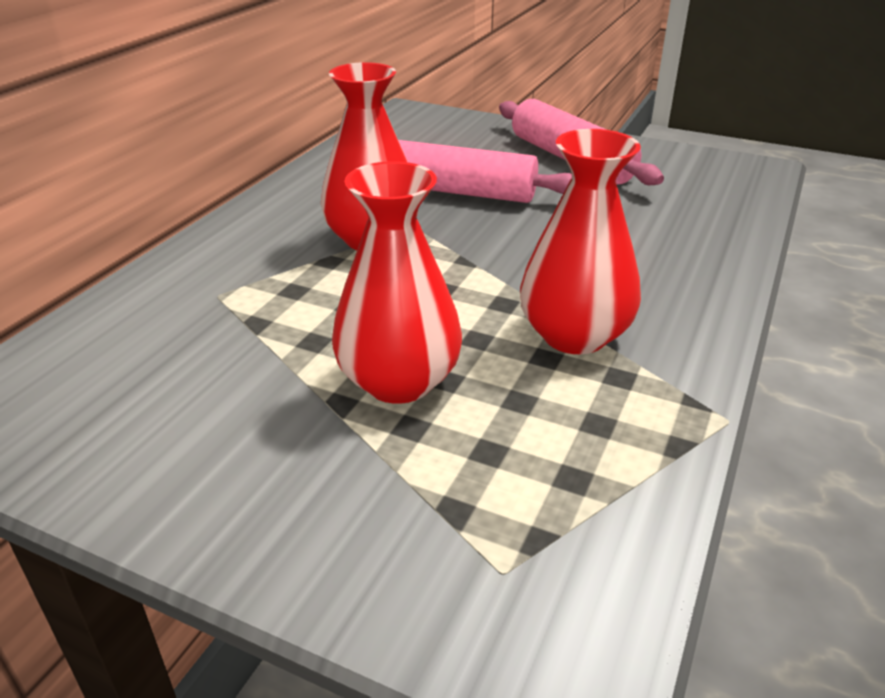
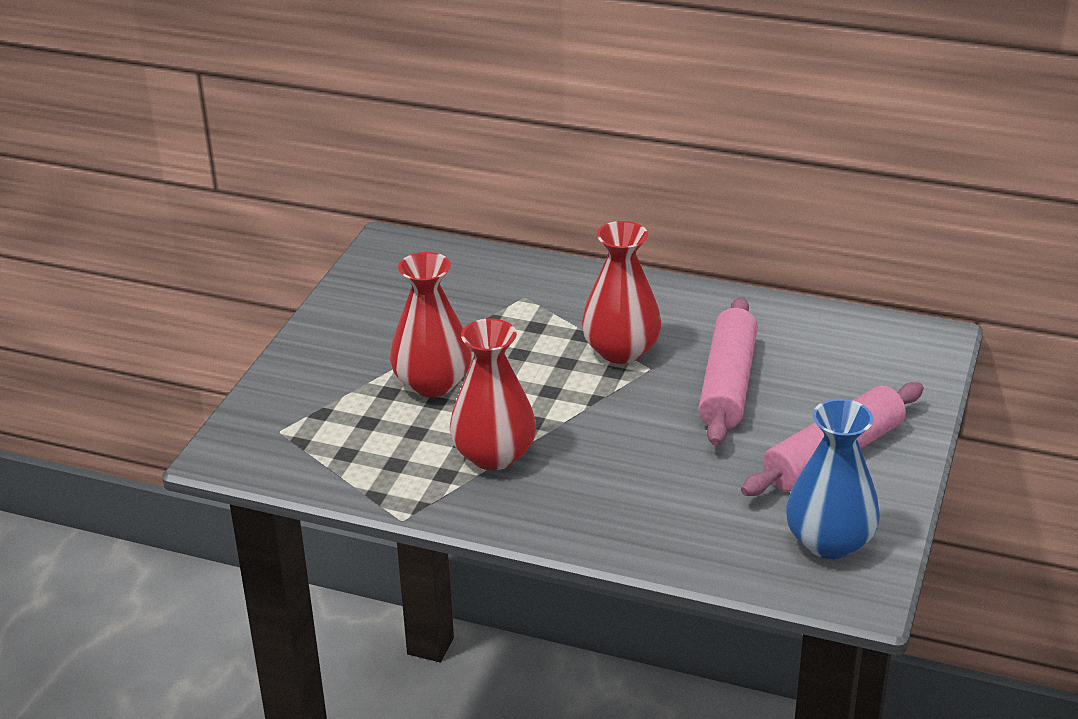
camera: 85 degrees right, 0 degrees up
none -> blue vase [786,399,880,559]

